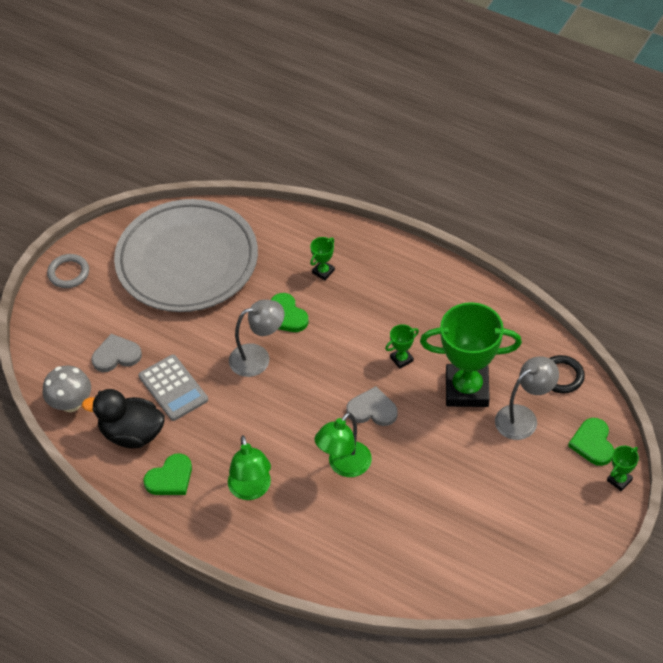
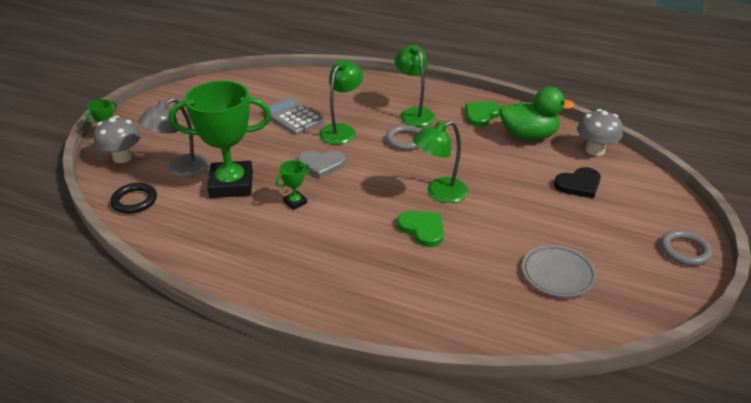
camera: 170 degrees right, 15 degrees down
black duck [82,389,165,448] -> green duck [499,87,575,141]
grey heart [92,334,142,372] -> black heart [554,167,601,198]
grey plate [114,199,258,312] -> grey plate [522,245,597,297], size x0.42
grey calculator [138,354,208,421] -> grey calculator moved to [262,97,324,135]
grey lamp [229,299,284,377] -> green lamp [413,121,468,203]
green trophy [310,237,335,280] -> none
green heart [568,418,614,466] -> grey mushroom [94,116,141,163]
none -> grey ring [386,125,421,150]

